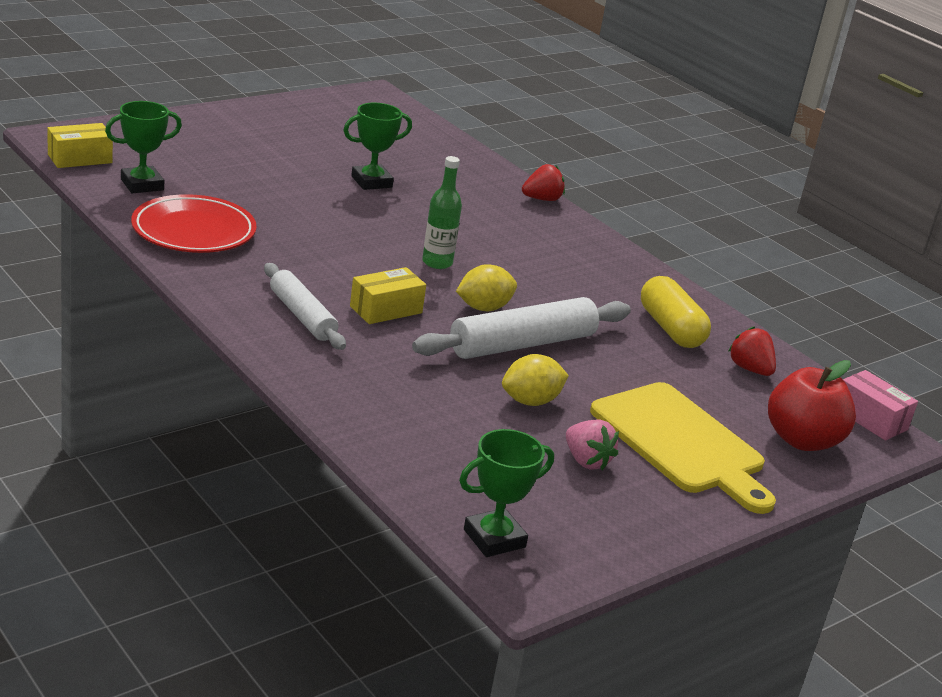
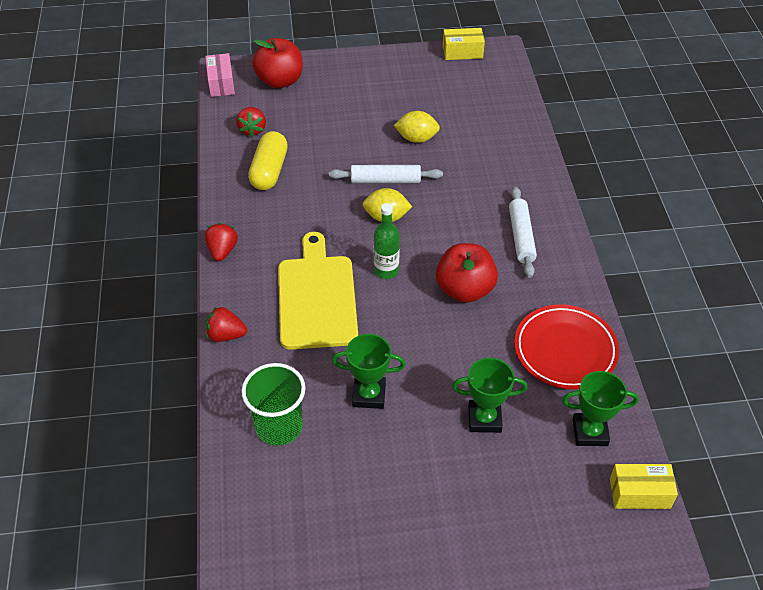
camera: 145 degrees left, 20 degrees up
yellow box [350,267,426,324] -> yellow box moved to [443,28,485,60]
white rolling pin [412,297,631,359] -> white rolling pin [329,165,443,183], size x0.66
green trophy [459,429,554,557] -> green trophy moved to [452,358,527,433]
pink strawberry [566,419,619,470] -> none
yellow cutting board [590,382,776,514] -> yellow cutting board moved to [278,232,358,350]
none -> red strawberry [205,223,238,261]
none -> green cup [241,363,306,446]
none -> red apple [436,243,498,303]

